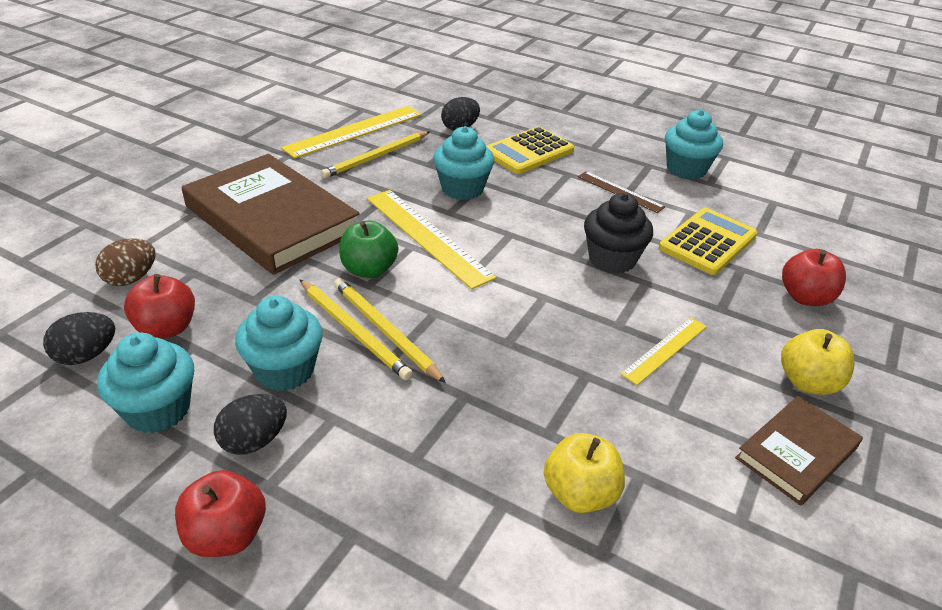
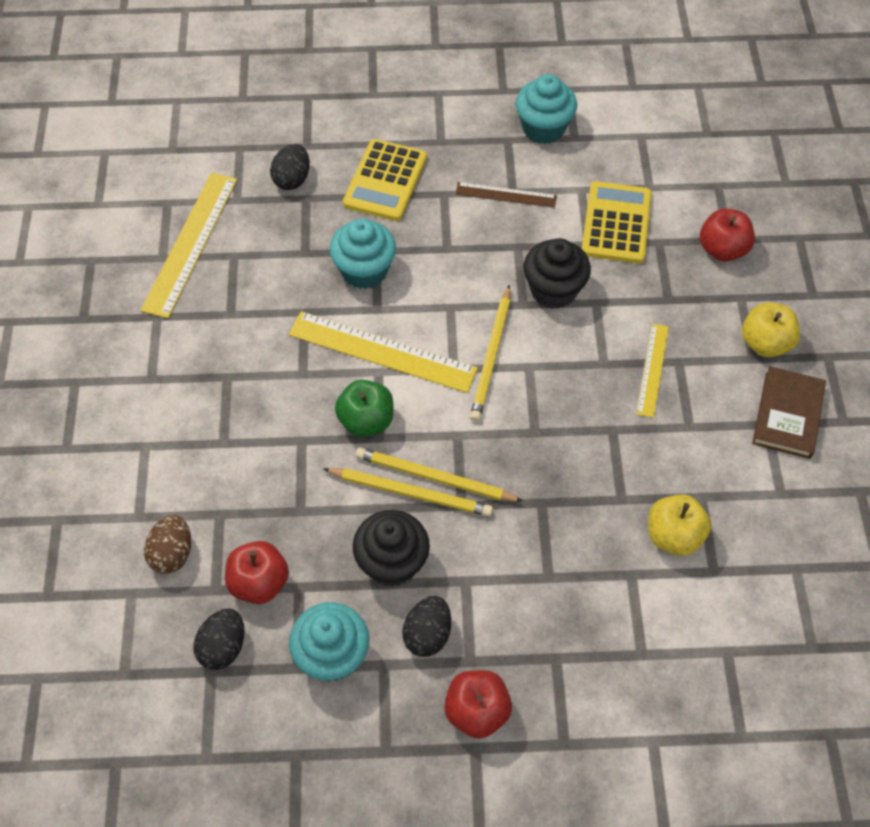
camera: 30 degrees left, 20 degrees up
brown book [182,154,360,275] -> none
turquoise cupcake [235,296,323,391] -> black cupcake [353,510,430,587]
yellow pencil [321,131,430,178] -> yellow pencil moved to [470,285,510,422]

